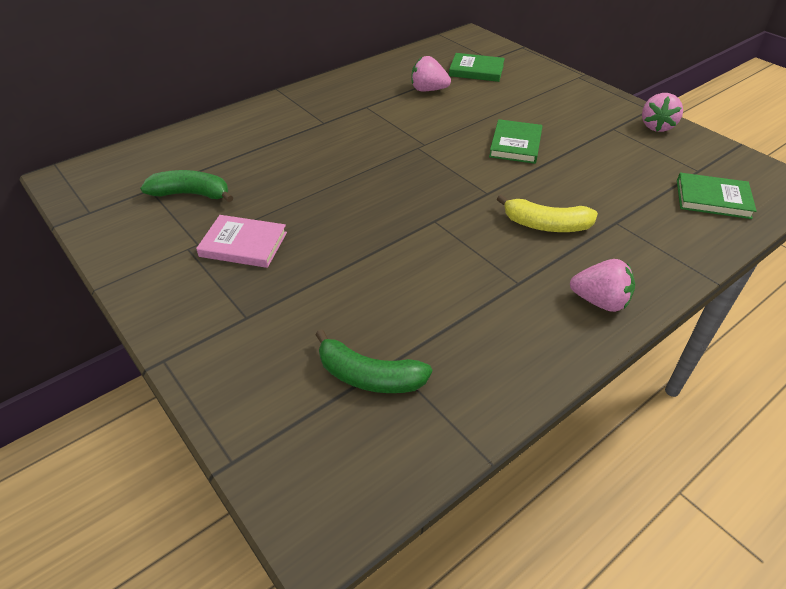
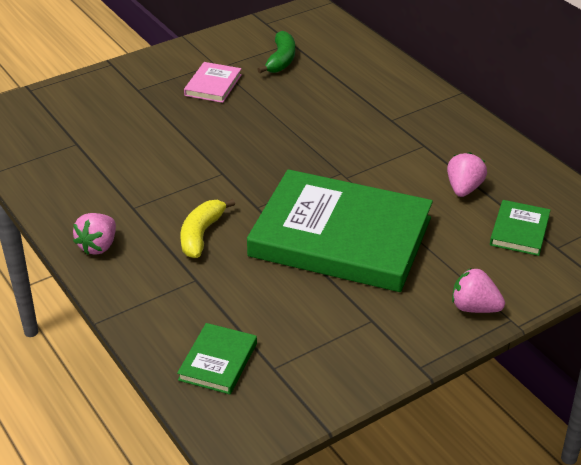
camera: 95 degrees right, 5 degrees down
green banana [315,329,432,393] -> none
green book [489,119,543,164] -> green book [247,169,433,292], size x2.41
pink strawberry [642,93,683,132] -> pink strawberry moved to [452,268,505,313]

